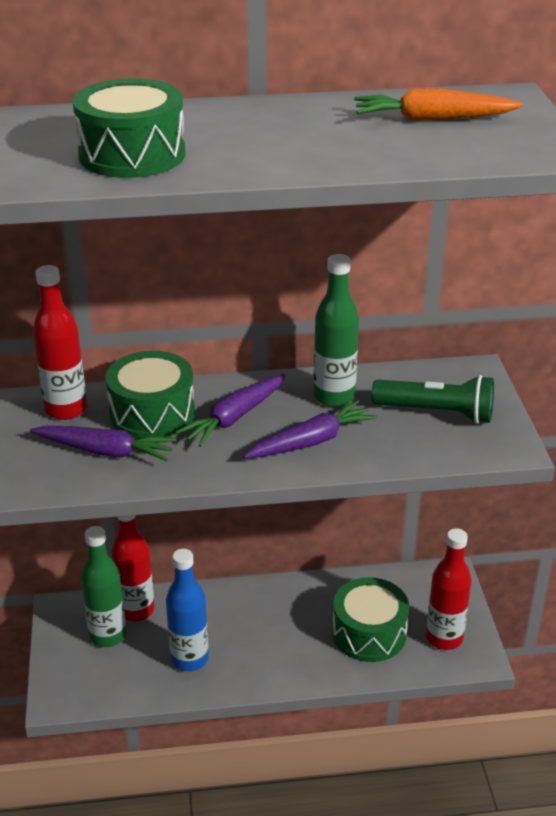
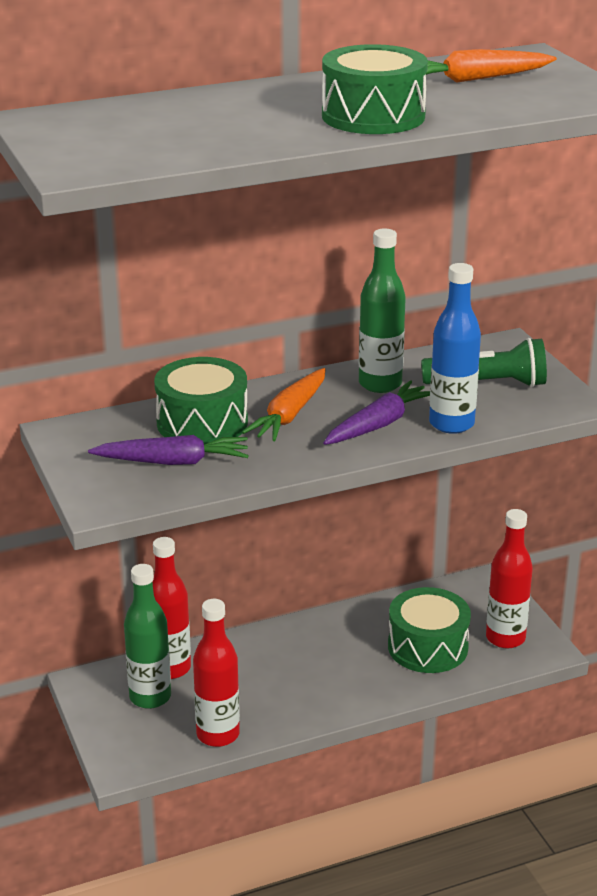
camera: 15 degrees left, 5 degrees down
red bottle [33,265,87,420] -> red bottle moved to [193,599,240,747]
green drum [73,79,186,178] -> green drum moved to [322,44,428,134]
blue bottle [166,549,209,672] -> blue bottle moved to [429,263,481,434]
purple carrot [176,374,285,447] -> orange carrot [242,368,326,441]

